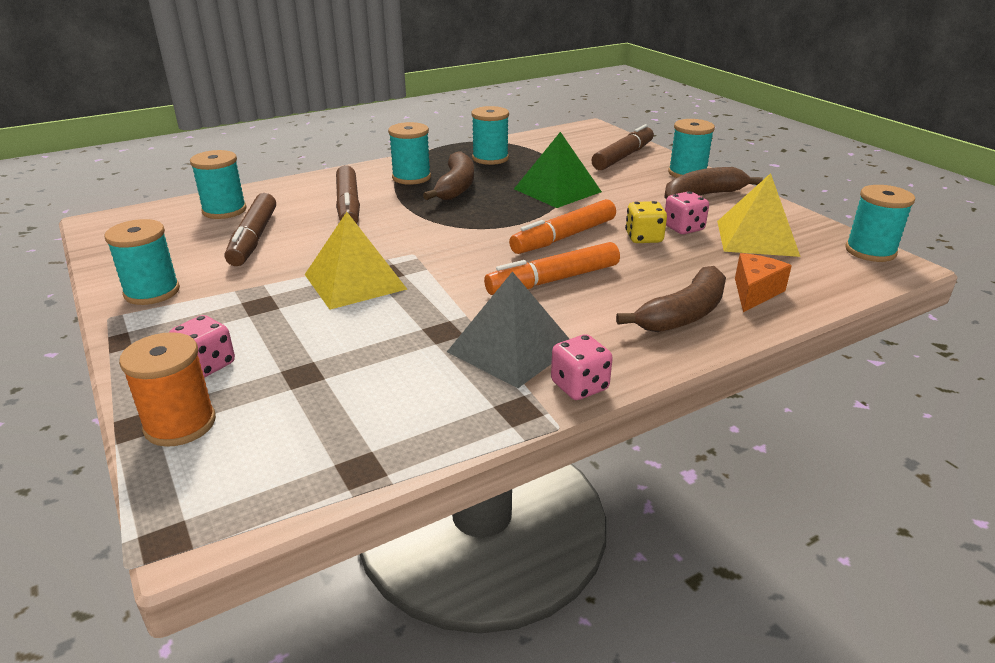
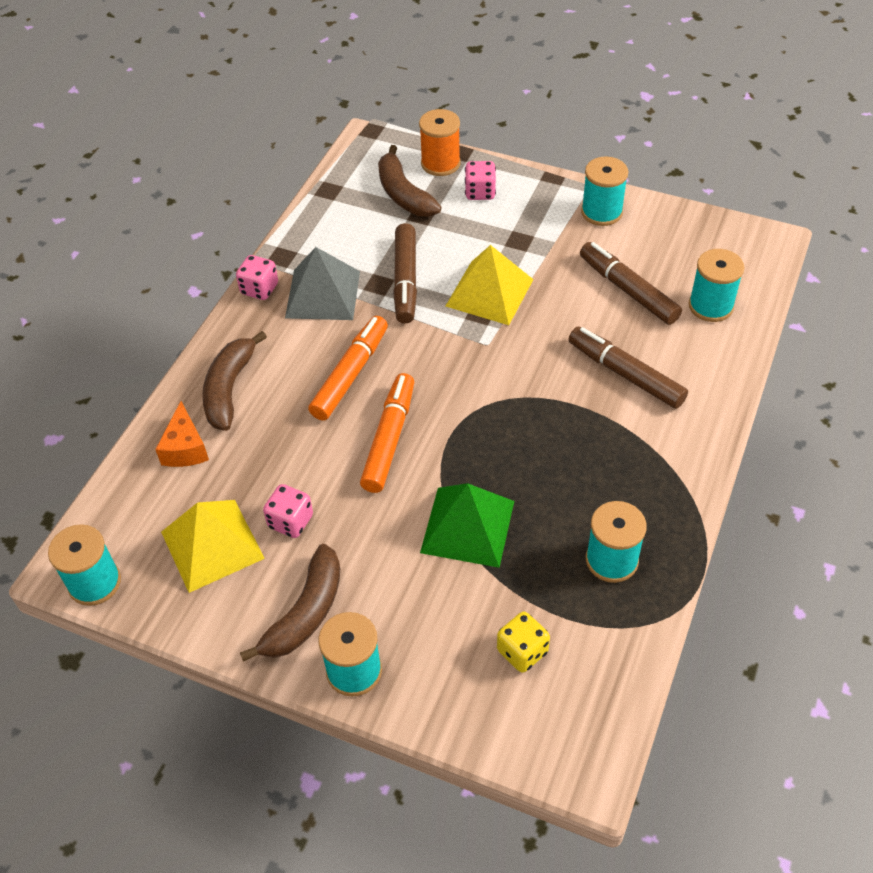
camera: 145 degrees right, 20 degrees up
turquoise spool [388,122,431,185] -> none
brown banana [423,152,474,200] -> brown banana moved to [378,145,442,216]
brown marker [591,124,654,170] -> brown marker moved to [393,223,417,324]
yellow dice [625,201,667,243] -> yellow dice moved to [497,612,550,673]

